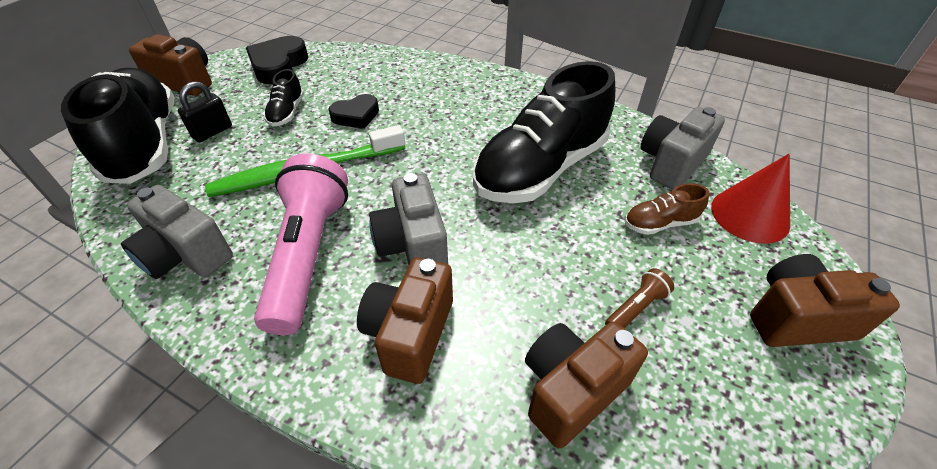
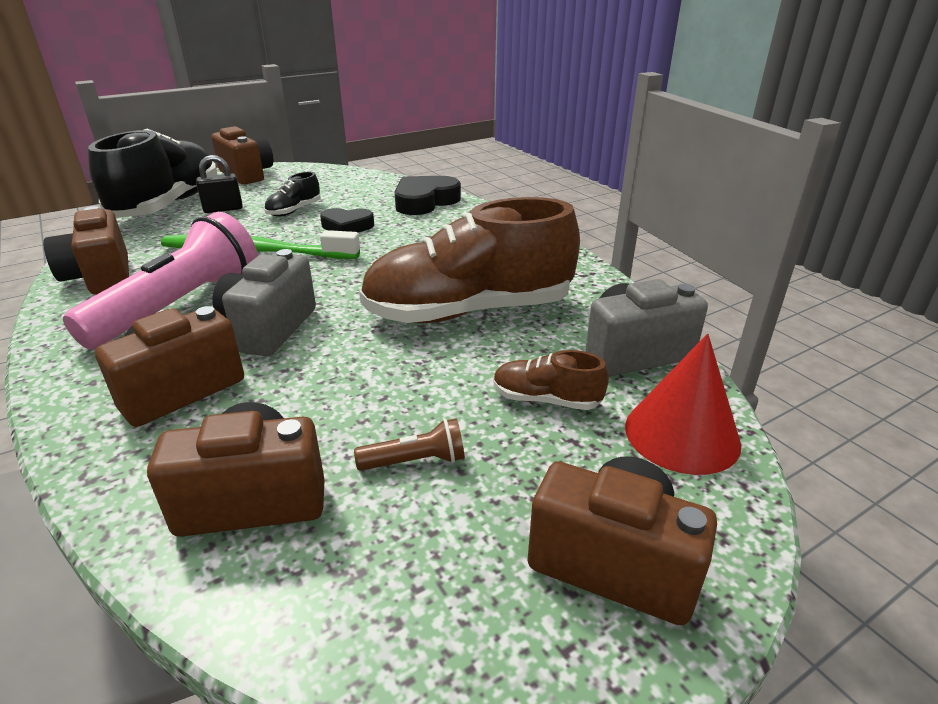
camera: 30 degrees right, 15 degrees down
grey camera [121,185,233,279] -> brown camera [43,206,129,295]
black heart [246,36,308,84] -> black heart moved to [395,176,461,215]
black shoe [473,61,615,203] -> brown shoe [359,197,580,323]

